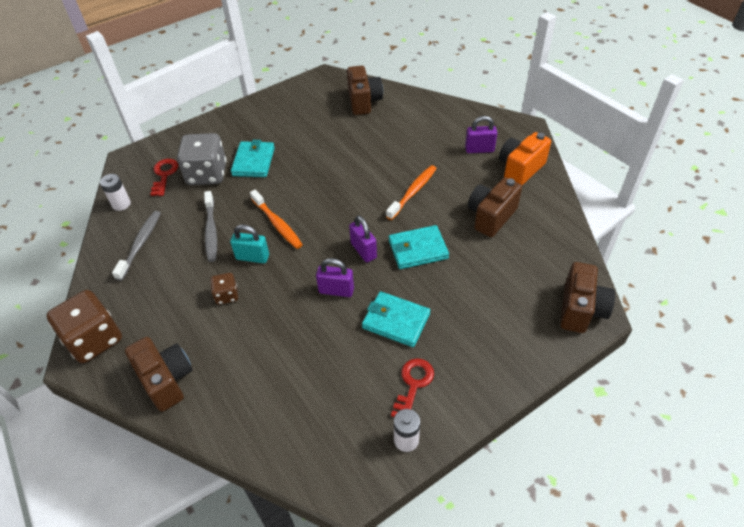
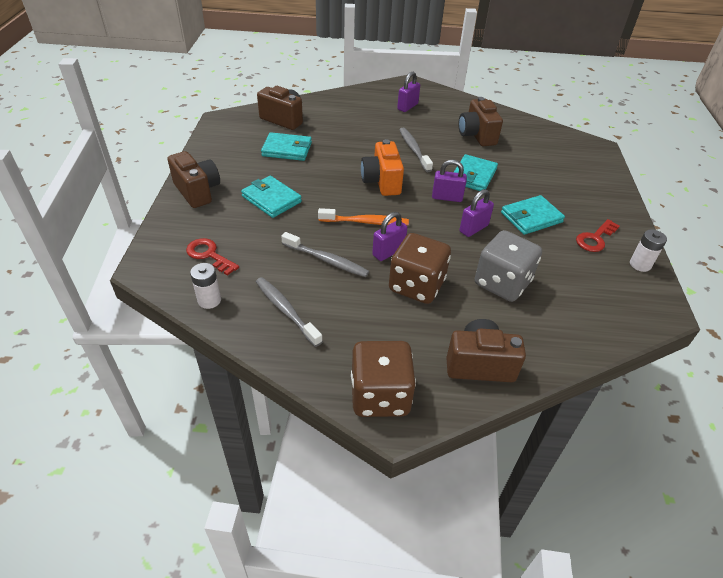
camera: 55 degrees left, 5 degrees down
grey dice [177,133,226,185] -> grey dice moved to [475,230,542,302]
brown dice [210,273,238,305] -> brown dice [389,233,451,304], size x1.98
turquoise padlock [230,225,269,263] -> purple padlock [372,212,407,261]
orange toothbrush [386,165,437,220] -> grey toothbrush [399,128,433,172]
red key [391,358,434,417] -> red key turned 105 degrees counterclockwise [576,219,620,252]
orange camera [499,132,551,185] -> orange camera moved to [361,139,404,196]
brown camera [560,262,615,333] -> brown camera moved to [168,151,220,208]
none -> turquoise wallet [261,132,312,161]

